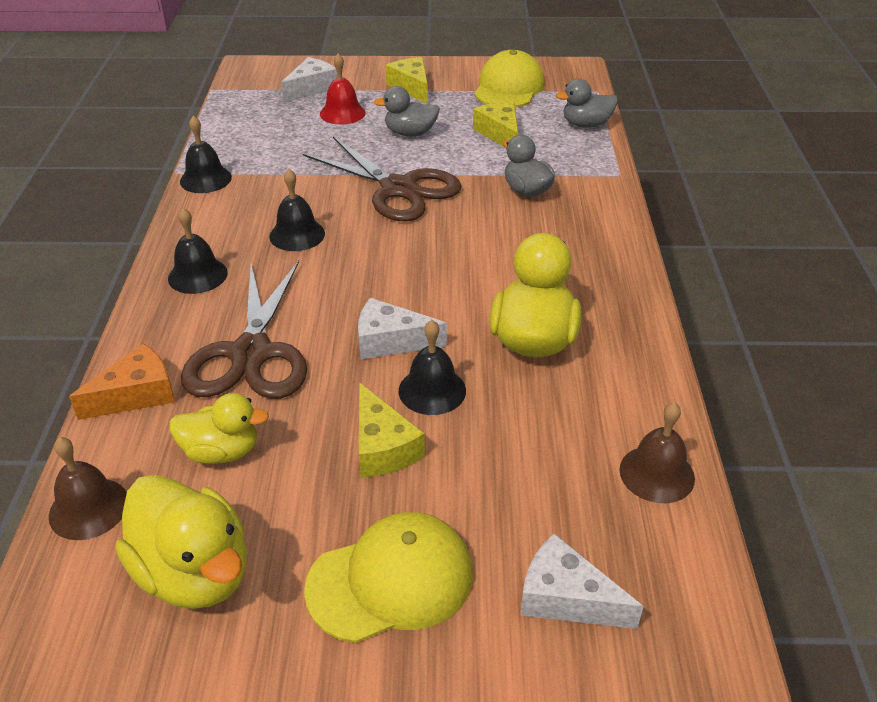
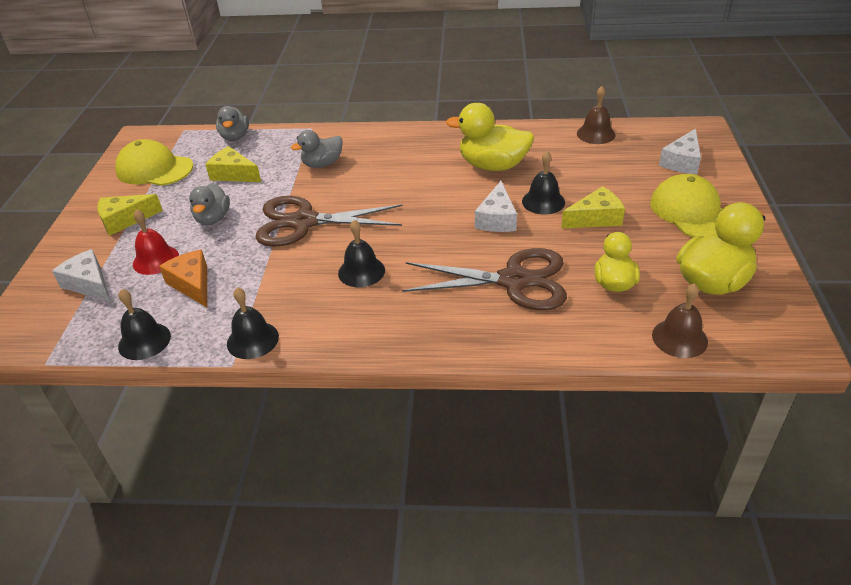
camera: 85 degrees left, 0 degrees up
orange cheese [69,343,175,420] -> orange cheese moved to [159,250,207,307]
black bell [168,208,228,294] -> black bell moved to [118,289,171,360]
brown scissors [303,137,462,222] -> brown scissors turned 135 degrees counterclockwise [255,196,403,247]
yellow cheese [473,101,518,148] -> yellow cheese turned 45 degrees clockwise [205,146,261,182]

